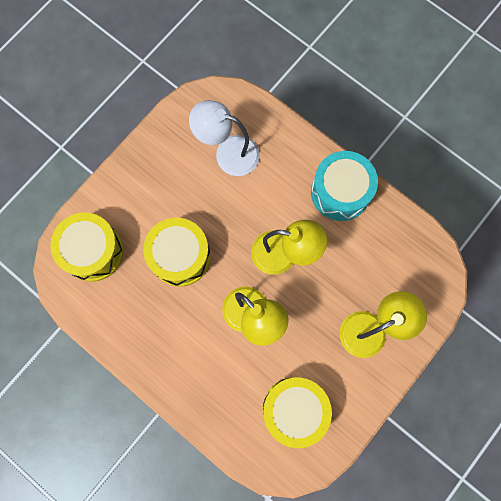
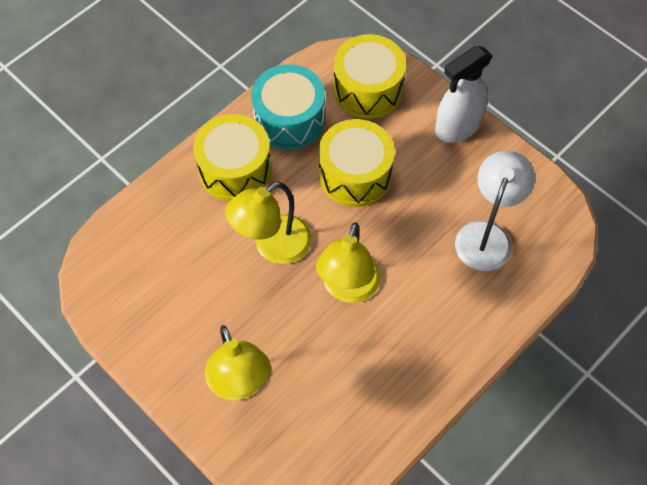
camera: 95 degrees right, 15 degrees down
yellow drum [263,377,332,448] -> yellow drum moved to [193,114,272,201]
turquoise drum [311,151,378,221] -> turquoise drum moved to [251,64,325,150]
none -> white spray bottle [435,46,493,143]

